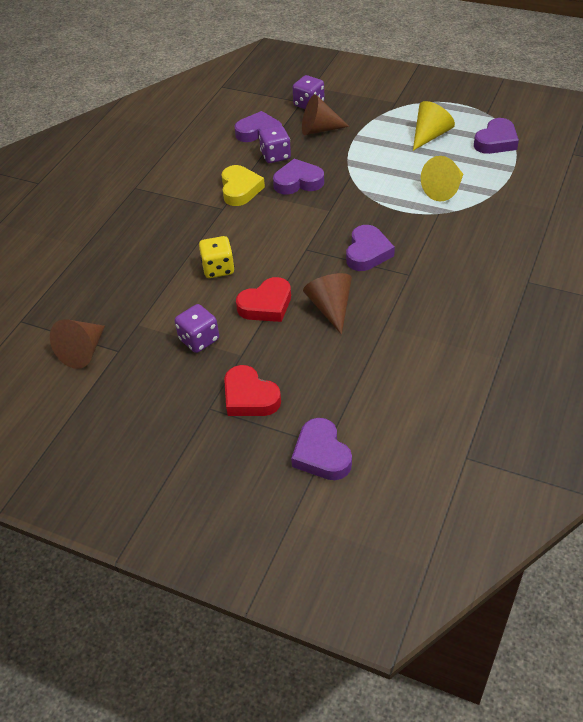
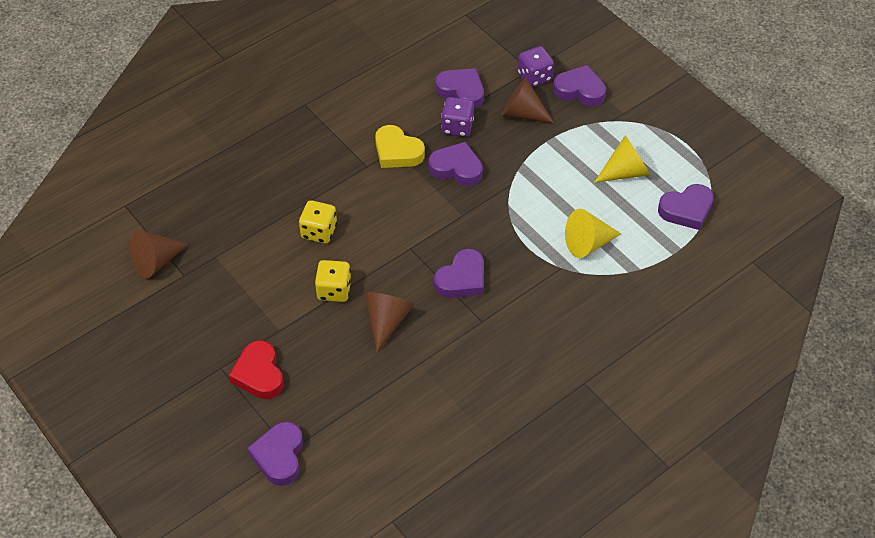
camera: 25 degrees right, 5 degrees up
purple dice [175,304,219,353] -> none
yellow heart [221,165,265,206] -> yellow heart turned 105 degrees clockwise [375,125,425,168]
red heart [236,277,291,322] -> yellow dice [315,260,351,302]
none -> purple heart [553,65,606,106]

